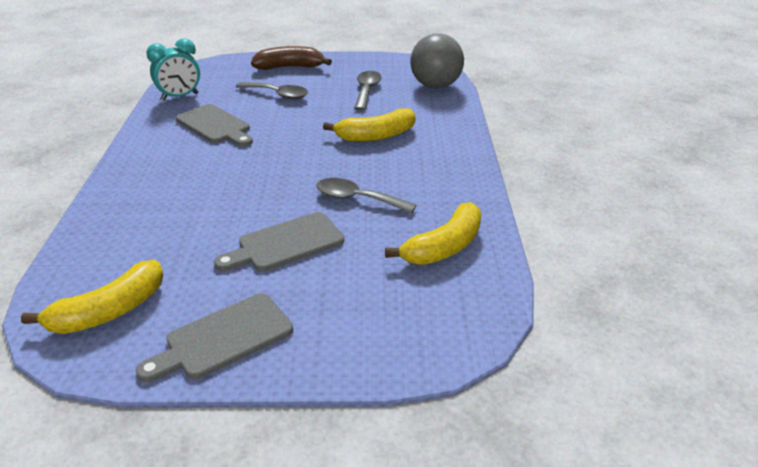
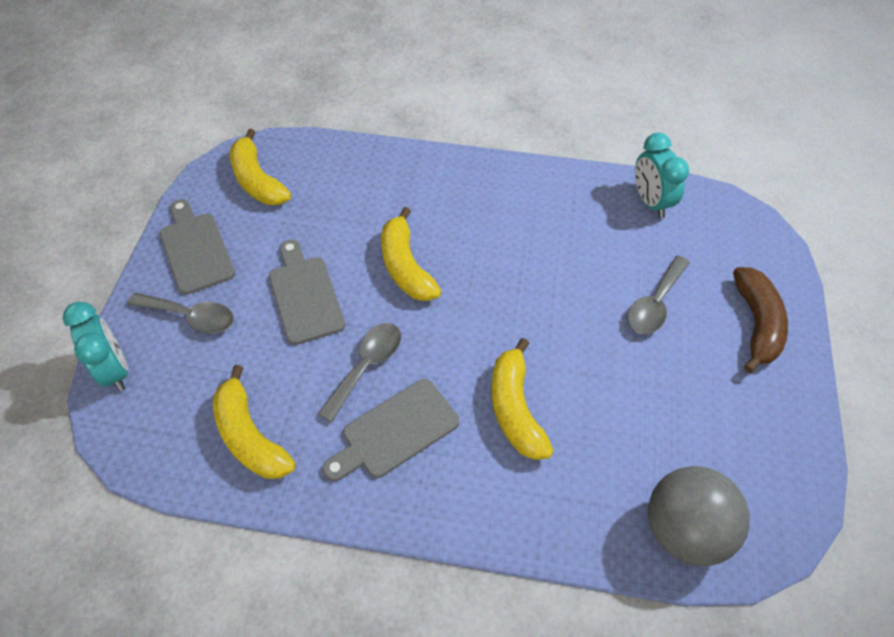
camera: 100 degrees right, 20 degrees up
grey cutting board [176,104,253,147] -> grey cutting board moved to [323,379,459,481]
grey spoon [354,71,382,111] -> grey spoon moved to [127,293,234,334]
none -> turquoise clock [63,302,128,391]
none -> yellow banana [381,207,442,301]

